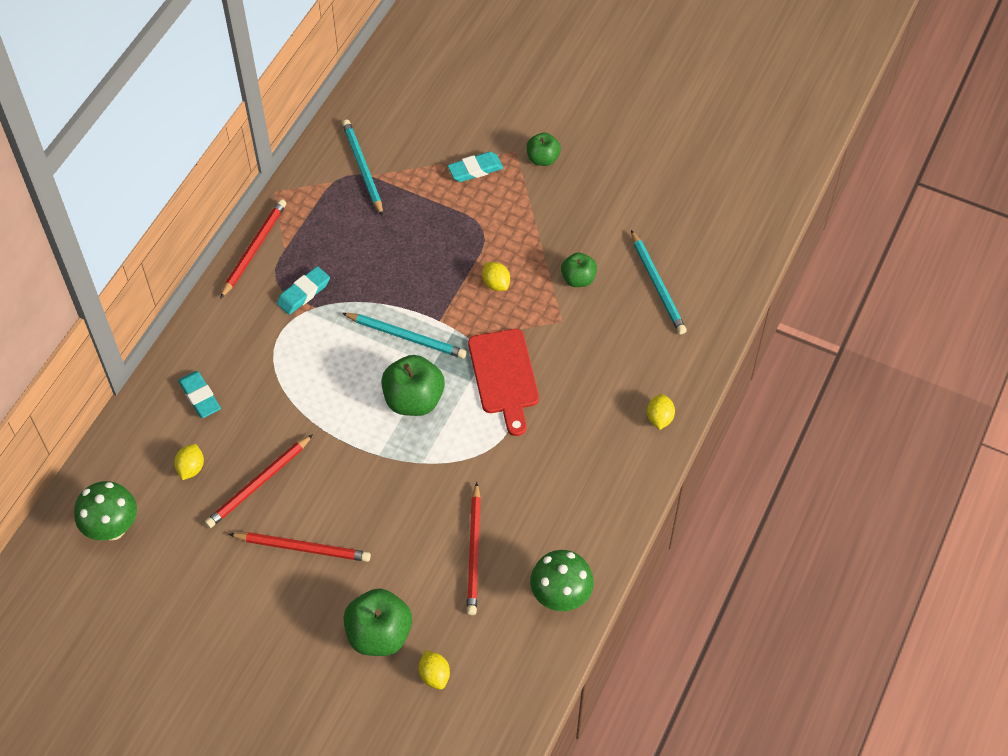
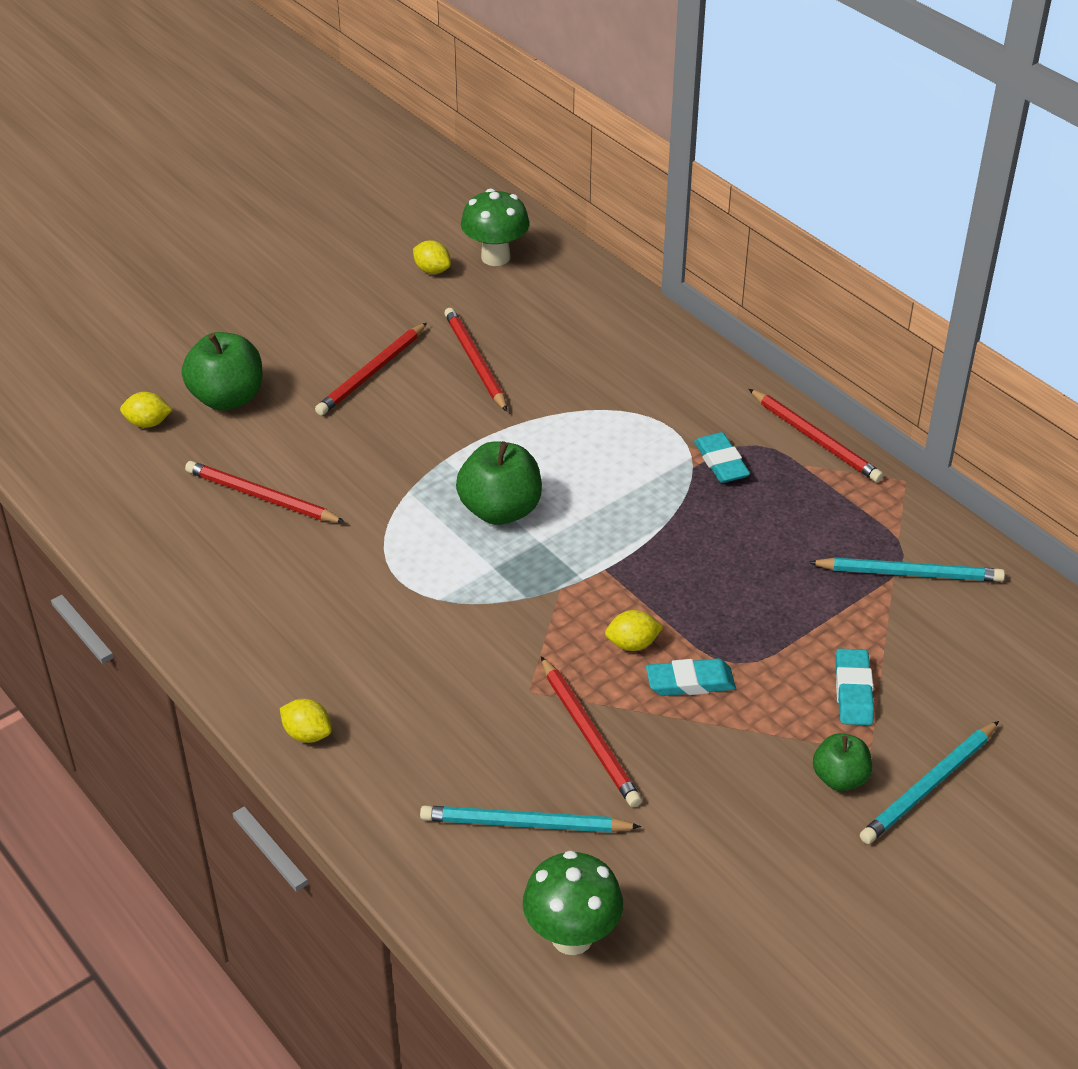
camera: 115 degrees right, 15 degrees down
yellow lemon [174,444,204,480] -> yellow lemon moved to [413,240,451,274]
turquoise eraser [178,371,221,418] -> turquoise eraser moved to [646,659,736,696]
turquoise pencil [342,313,467,359] -> turquoise pencil moved to [860,721,999,844]
red cutting board [468,329,539,436] -> none
green mushroom [530,550,594,611] -> green mushroom moved to [523,850,623,955]
green apple [561,252,597,287] -> red pencil [541,656,642,807]

